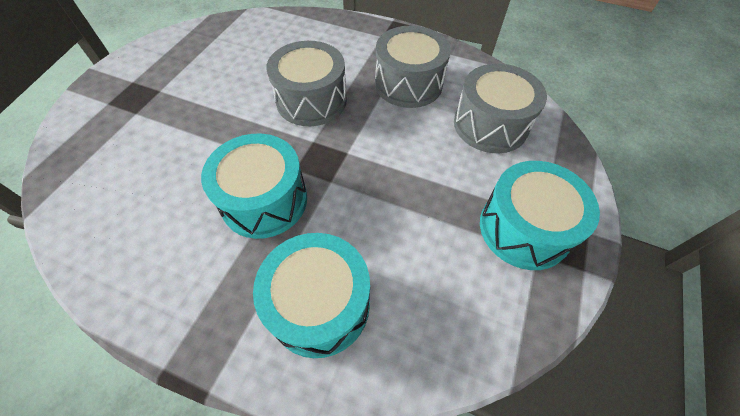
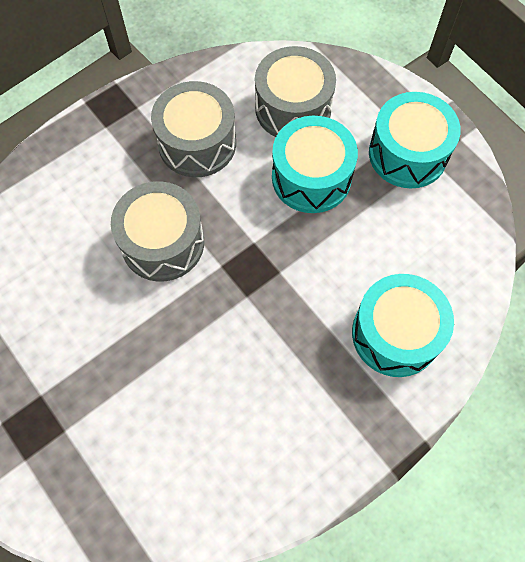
camera: 60 degrees left, 10 degrees up
turquoise drum [201,134,307,239] -> turquoise drum moved to [272,116,358,213]

